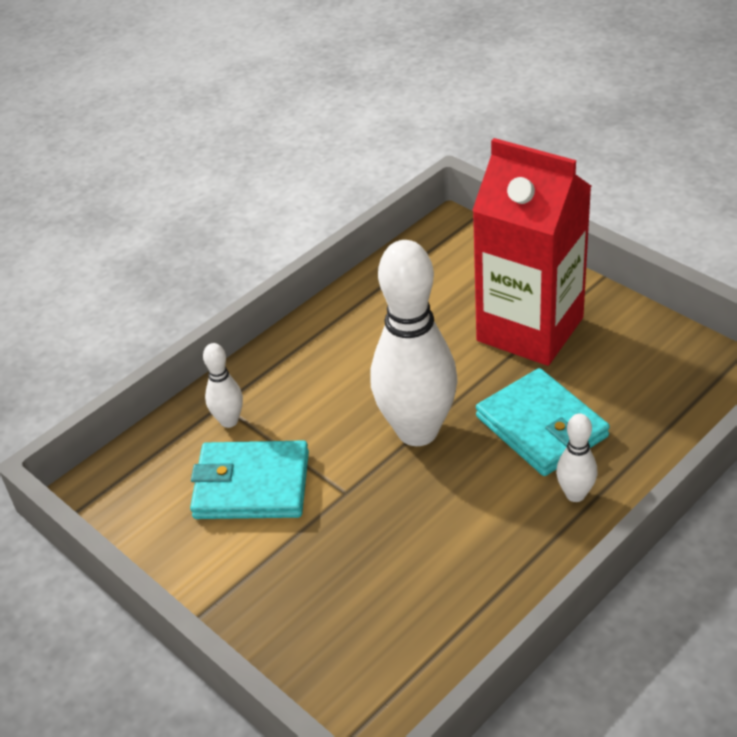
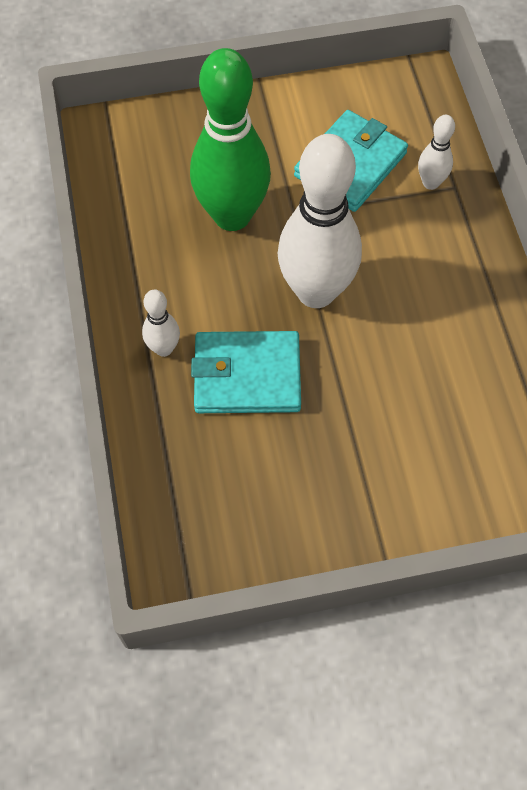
camera: 120 degrees right, 20 degrees up
red carton [472,138,591,366] -> none
none -> green bowling pin [190,48,271,231]

